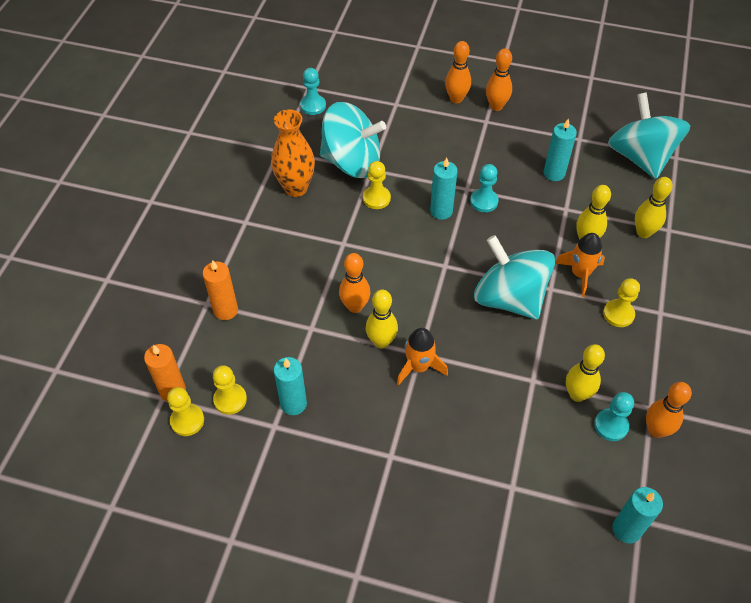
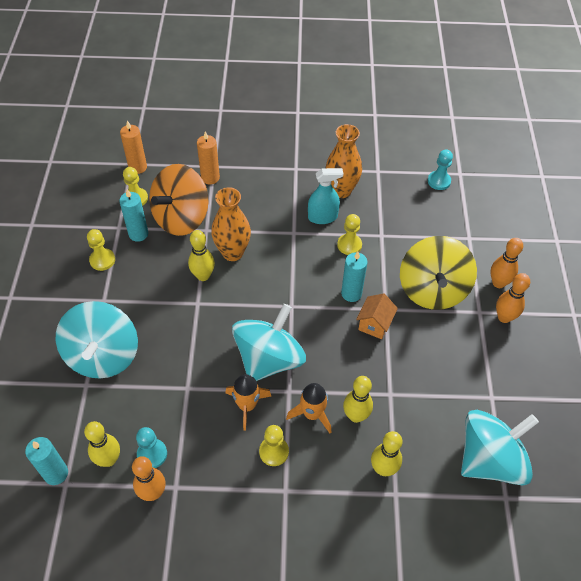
camera: 75 degrees right, 0 degrees up
yellow pawn [167,387,204,436] -> yellow pawn moved to [87,229,115,271]
turquoise spinning top [320,102,386,178] -> turquoise spinning top moved to [56,301,138,378]
orange bowling pin [339,253,370,313] -> orange vase [211,187,251,261]
orange rocket [397,328,448,386] -> orange rocket moved to [226,374,271,431]
turquoise pawn [470,164,499,212] -> orange house [356,294,398,339]
turquoise candle [543,118,577,181] -> none
yellow bowling pin [566,344,605,402] -> yellow bowling pin moved to [84,421,120,467]
none -> orange spinning top [149,164,209,236]
none -> turquoise spray bottle [308,168,343,224]
none -> yellow spinning top [400,236,477,310]

